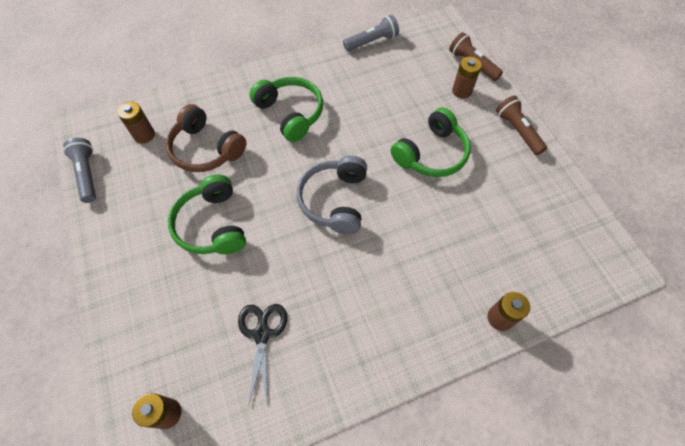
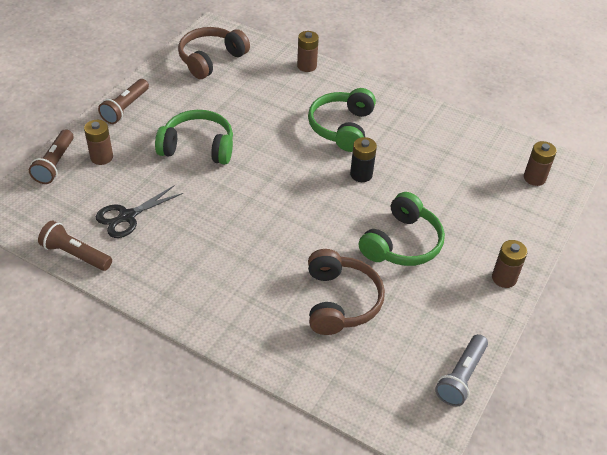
camera: 130 degrees left, 15 degrees down
brown battery [117,101,155,143] -> brown battery moved to [492,240,527,288]
black scissors [238,304,287,406] -> black scissors moved to [96,185,183,238]
green headphones [249,77,323,142] -> green headphones moved to [308,88,376,152]
grey headphones [297,156,367,234] -> none
grey flashlight [343,15,399,51] -> brown flashlight [38,221,112,271]
none -> brown headphones [178,27,250,79]
none -> black battery [350,137,377,182]

